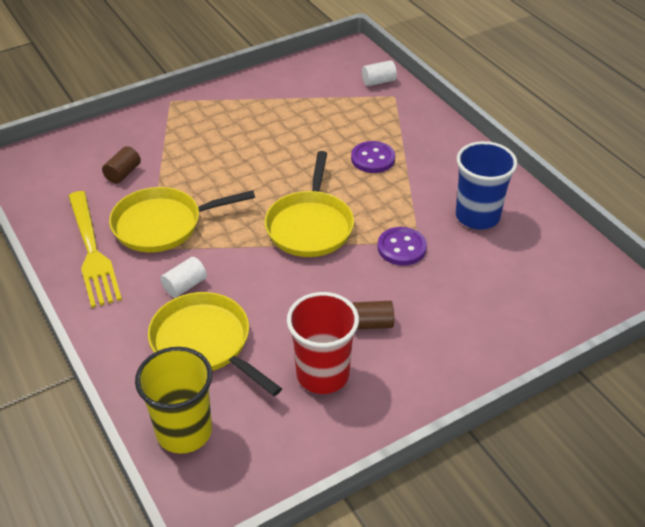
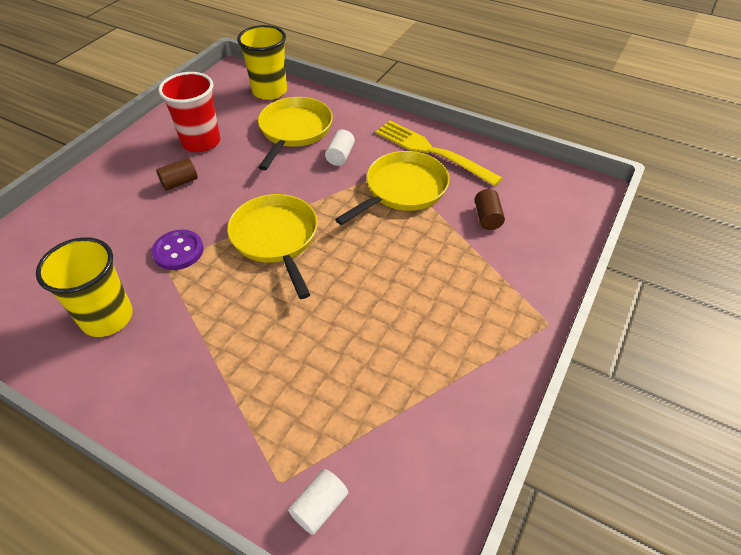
camera: 150 degrees right, 5 degrees up
yellow pan [148,292,282,396] -> yellow pan turned 90 degrees counterclockwise [258,97,333,170]
purple button [351,141,395,173] -> none
blue cup [456,141,518,229] -> yellow cup [36,237,133,337]

